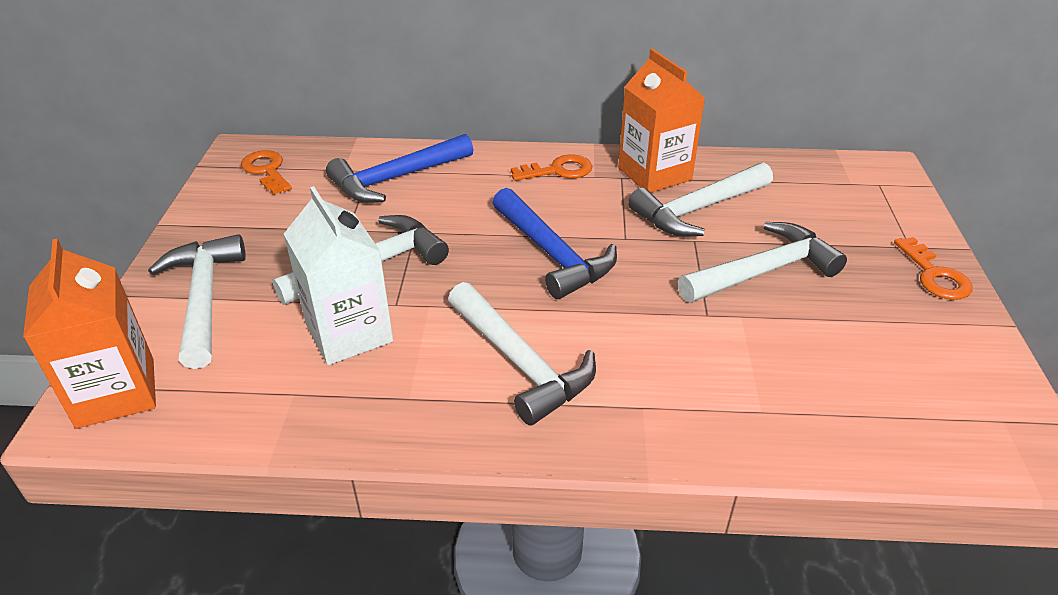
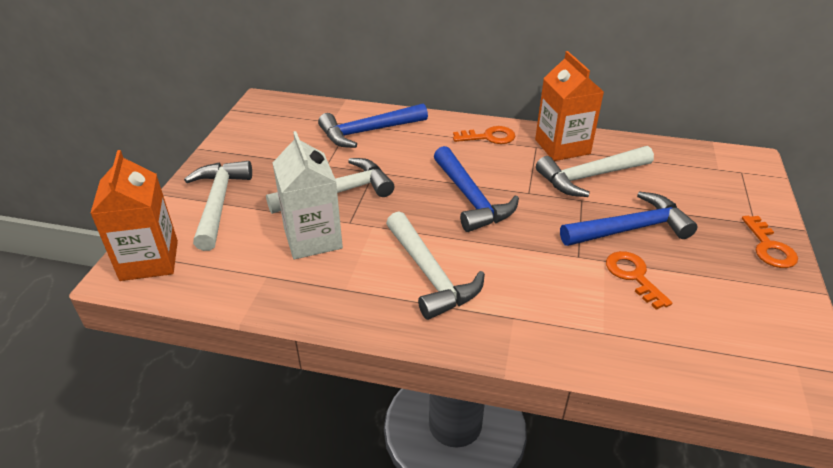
camera: 10 degrees right, 0 degrees up
orange key [241,150,292,195] -> orange key moved to [606,251,672,310]
white hammer [678,222,847,303] -> blue hammer [560,192,697,246]

